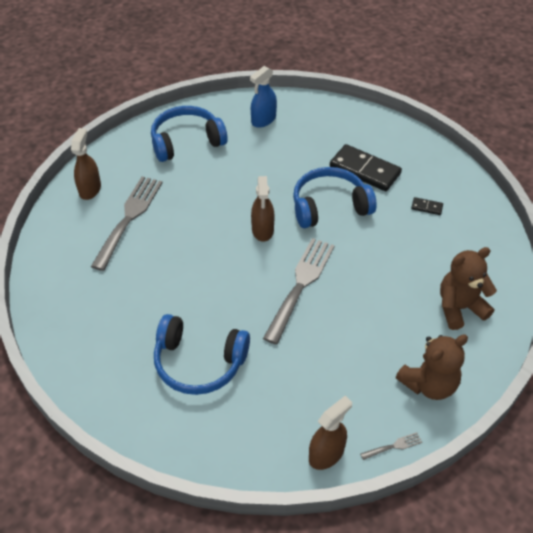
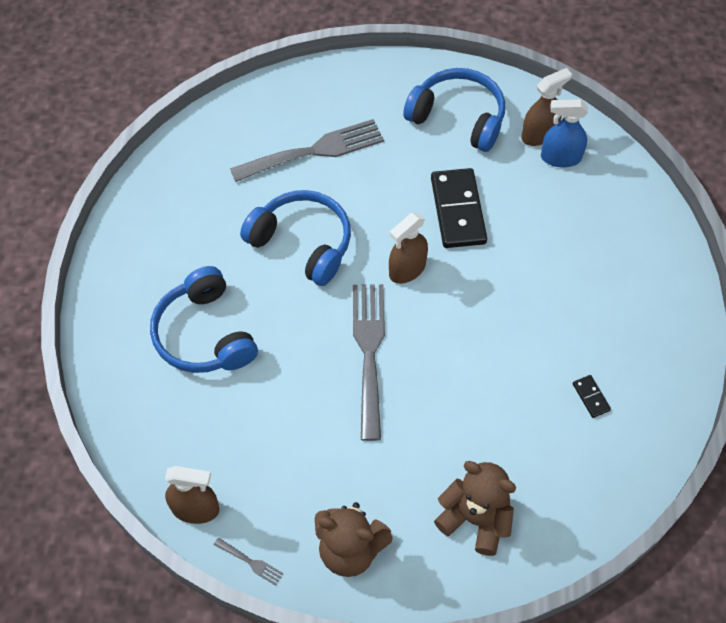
camera: 50 degrees right, 10 degrees up
brown spray bottle [71,128,101,200] -> brown spray bottle moved to [521,68,572,146]
grey fork [263,238,335,345] -> grey fork turned 75 degrees counterclockwise [353,284,385,441]
blue headphones [293,167,377,228] -> blue headphones moved to [240,190,351,286]
black domino [330,144,402,191] -> black domino moved to [431,168,487,248]

